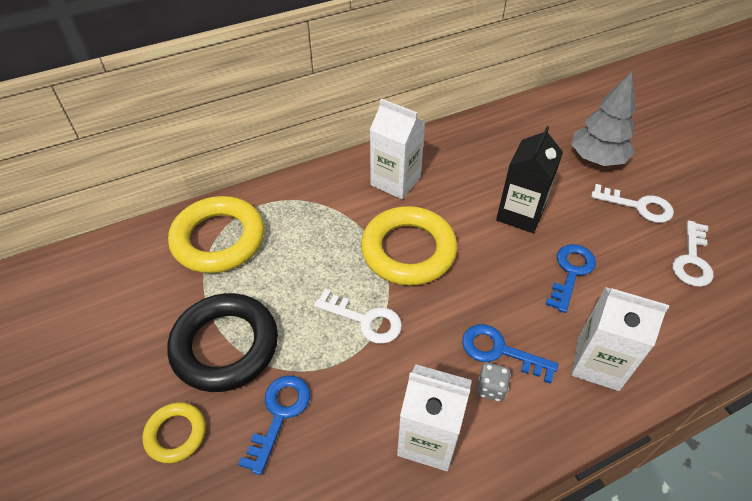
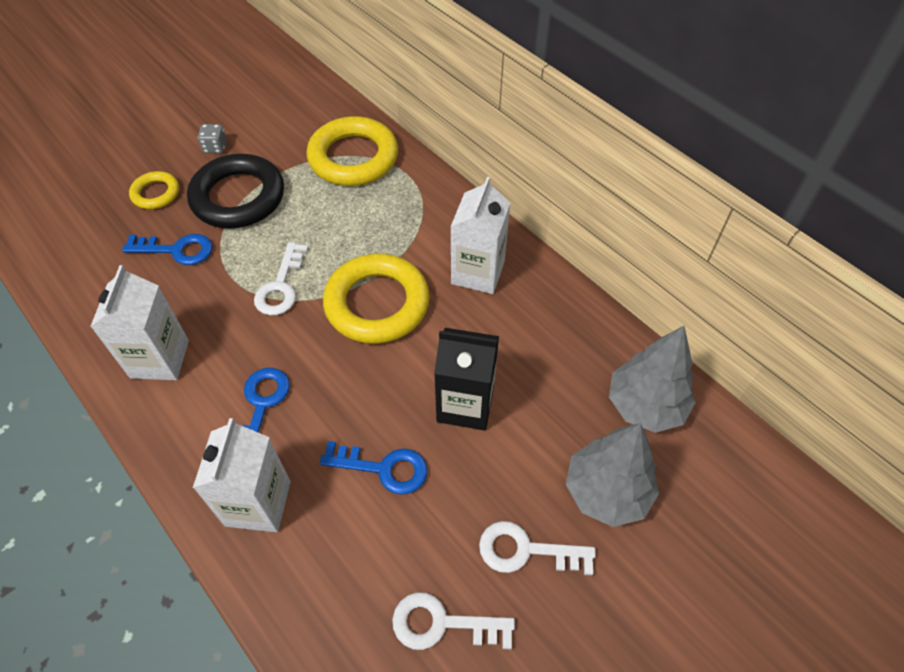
camera: 75 degrees right, 5 degrees up
grey dice [477,363,511,401] -> grey dice moved to [197,124,227,153]
white key [591,184,674,223] -> white key turned 90 degrees clockwise [479,521,596,576]
none -> grey tree [609,326,696,433]

